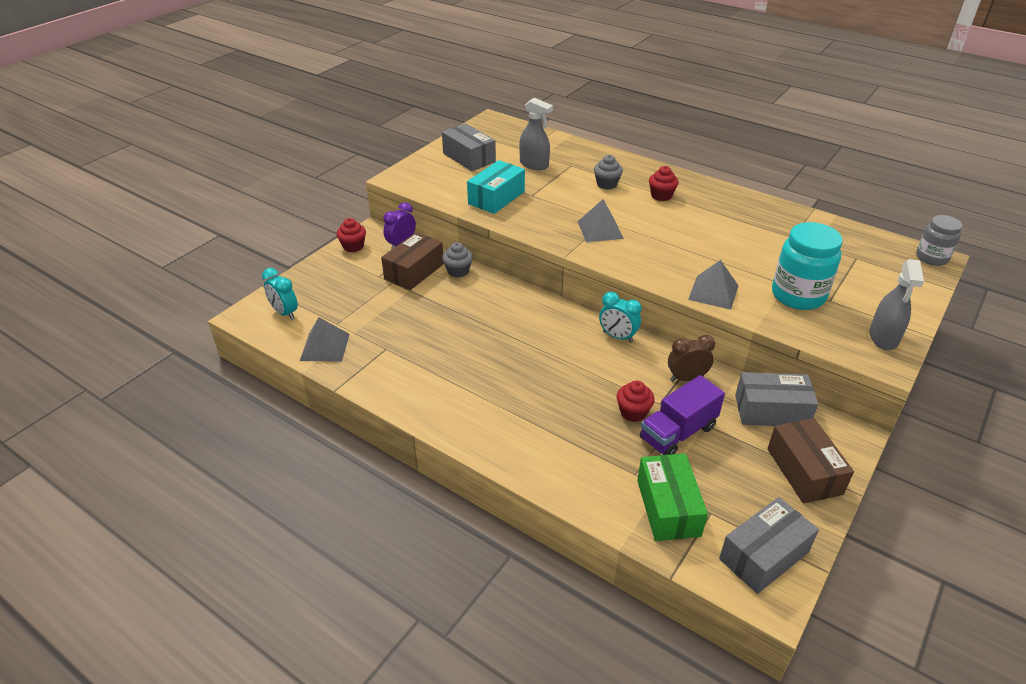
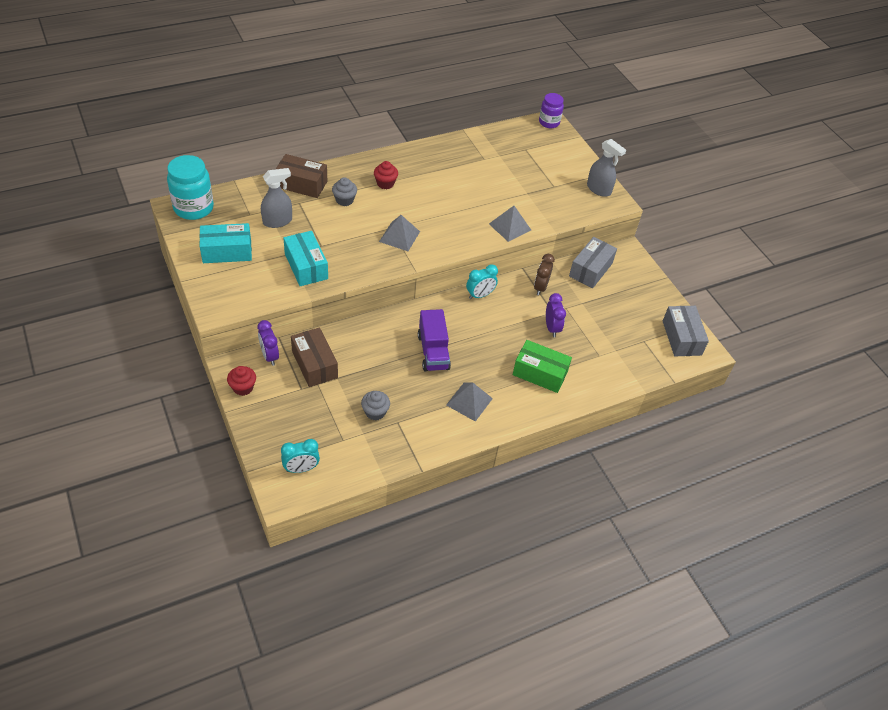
camera: 65 degrees left, 10 degrees up
grey pyramid [300,317,350,362] -> grey pyramid moved to [446,382,493,422]
grey box [442,123,496,171] -> turquoise box [199,223,252,263]
grey cupcake [442,242,473,278] -> grey cupcake moved to [361,391,390,420]
red cupcake [617,380,655,422] -> purple clock [546,293,566,337]
green box [637,453,708,541] -> green box moved to [513,340,572,393]
purple truck [640,375,725,455] -> purple truck moved to [418,309,451,371]
brown box [767,418,854,503] -> brown box moved to [276,154,327,198]
turquoise jar [772,222,843,310] -> turquoise jar moved to [167,155,214,220]
grey jar [916,215,962,266] -> purple jar [539,93,564,128]

